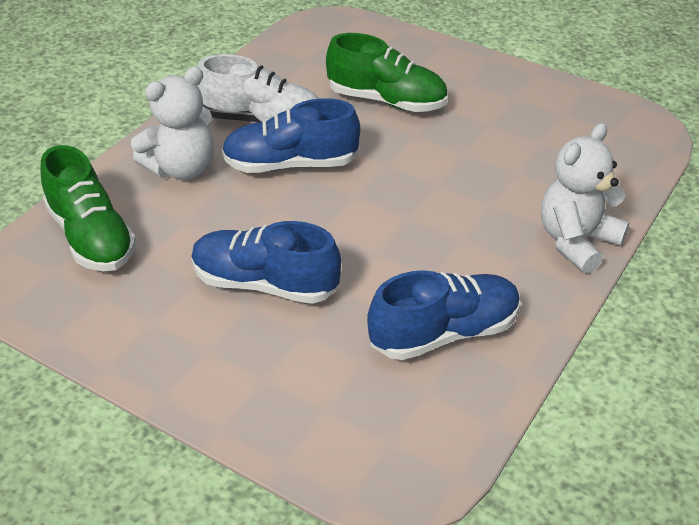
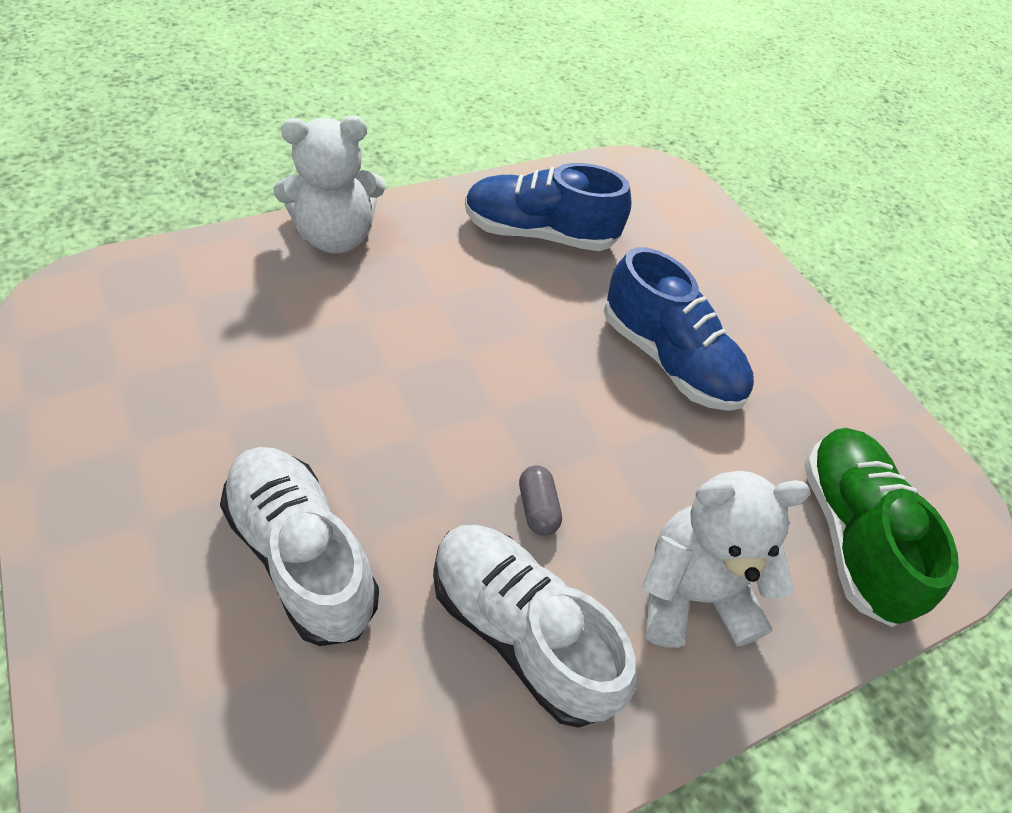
camera: 155 degrees left, 10 degrees up
blue shoe [221,98,360,173] -> grey capsule [519,465,562,536]
green shoe [326,33,448,112] -> white shoe [220,447,379,646]

